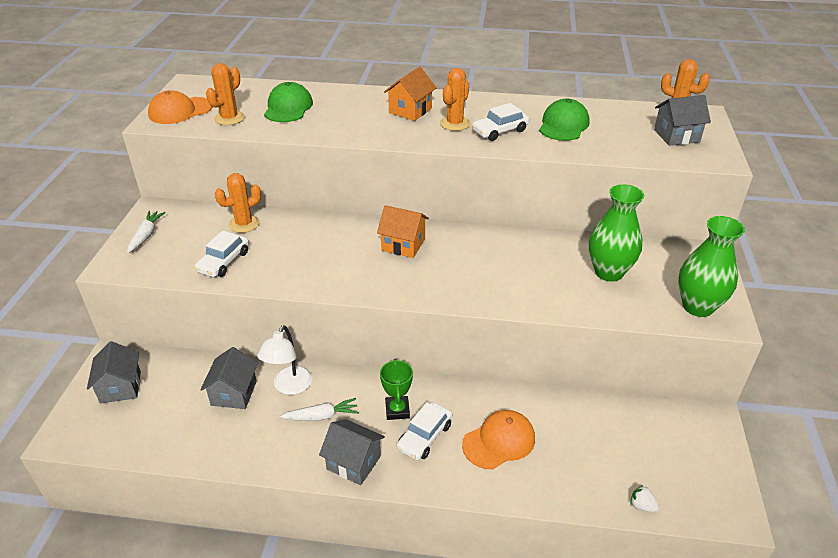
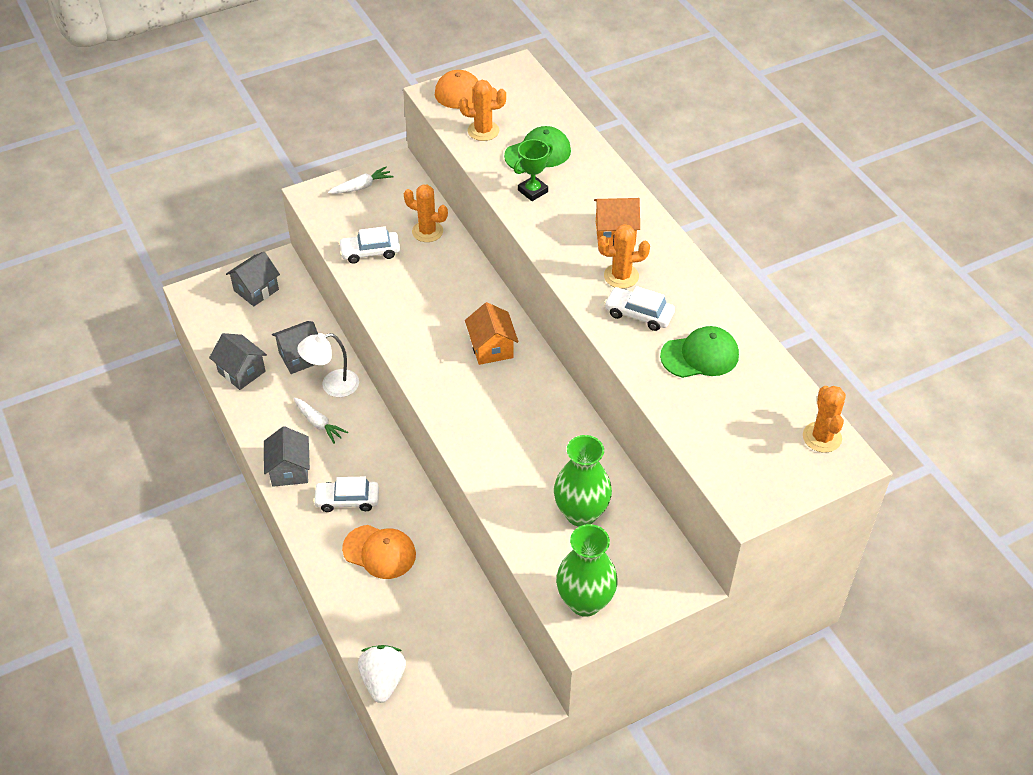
camera: 55 degrees right, 10 degrees up
green trophy [380,359,413,420] -> green trophy moved to [514,139,553,201]
white strawberry [630,485,659,512] -> white strawberry [358,645,406,703], size x2.08
grey house [654,95,711,146] -> grey house moved to [209,333,267,390]

